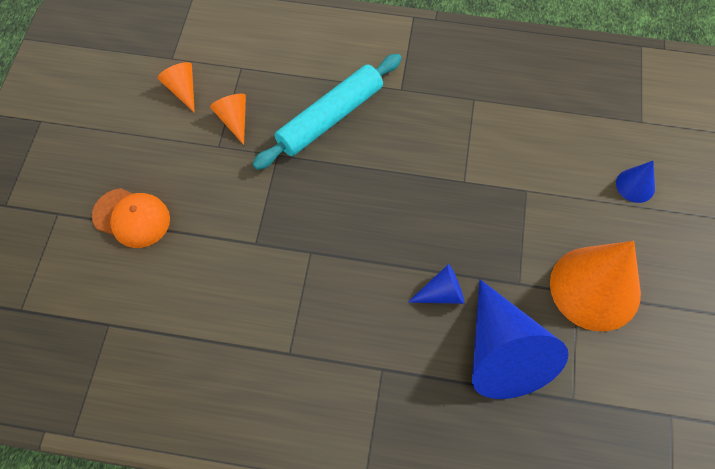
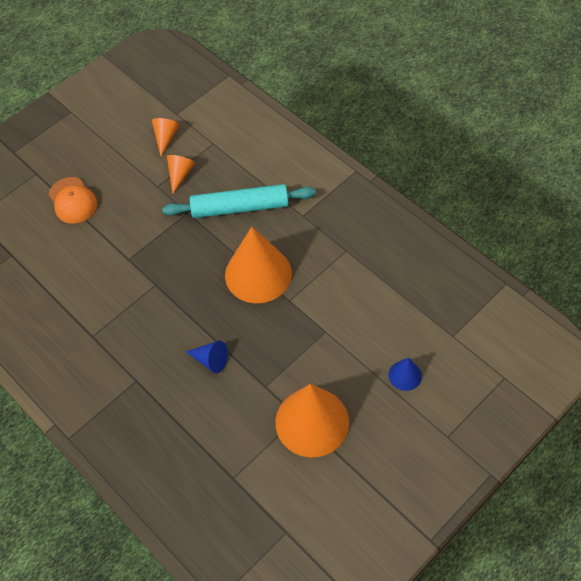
camera: 40 degrees right, 5 degrees down
blue cone [472,279,569,399] -> none
none -> orange cone [225,227,292,303]

